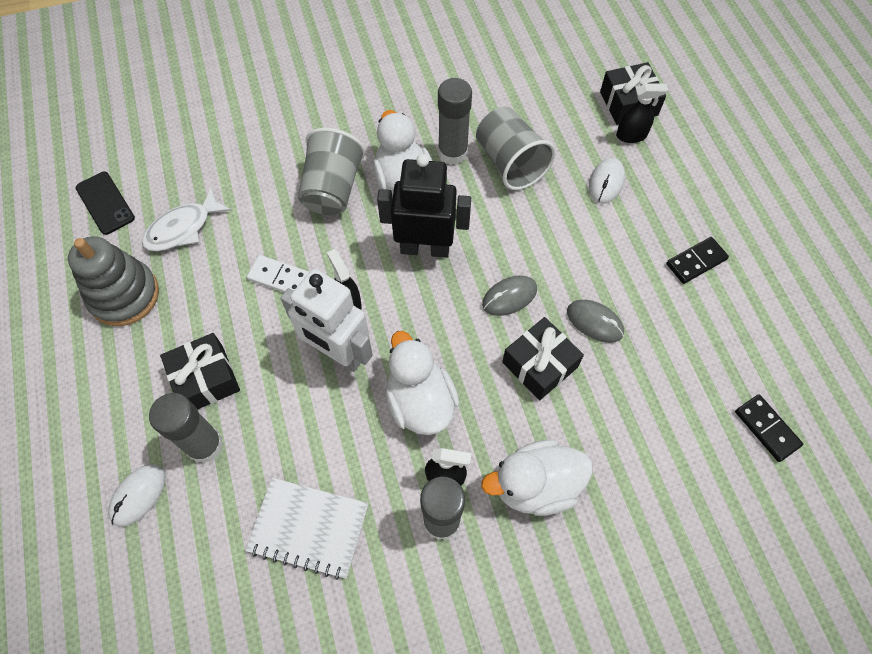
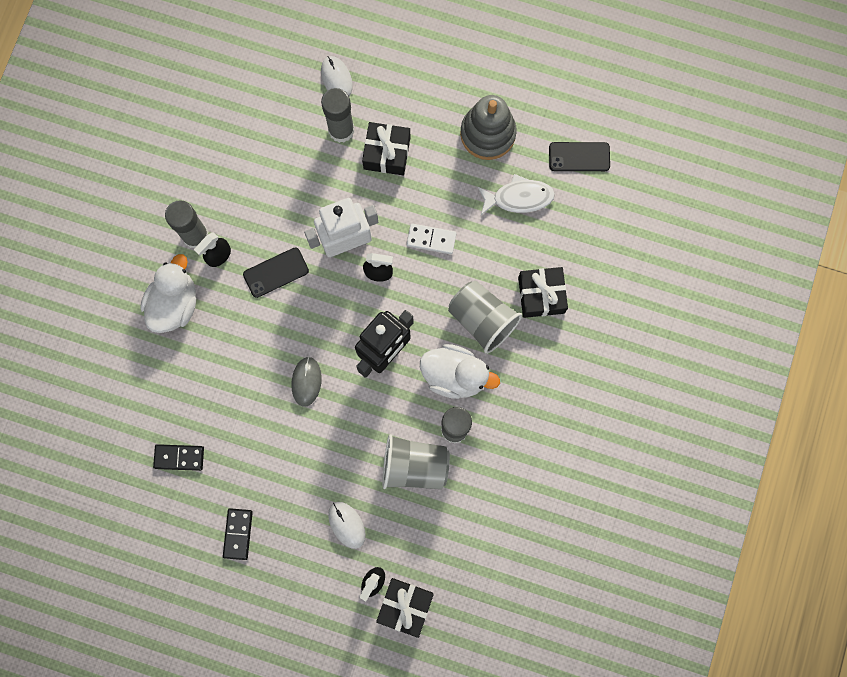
camera: 125 degrees right, 15 degrees up
white fish [142,187,232,252] -> white fish turned 90 degrees clockwise [477,174,555,215]
white notebook [245,478,369,580] -> none
white domino [247,255,309,292] -> white domino turned 45 degrees clockwise [407,223,457,254]
white duck [386,331,460,435] -> black phone [243,248,309,298]
black gift [502,317,584,400] -> black gift moved to [518,267,568,318]
grey mouse [567,300,624,343] -> none
black domino [735,394,803,462] -> black domino moved to [153,444,204,471]

